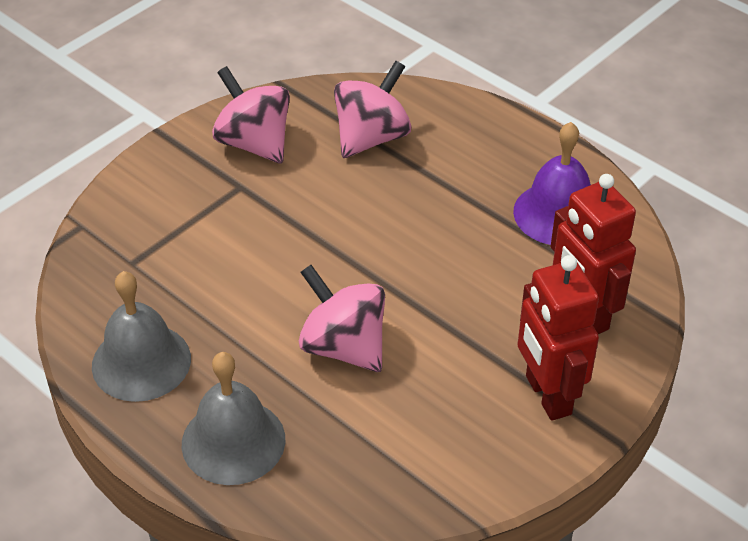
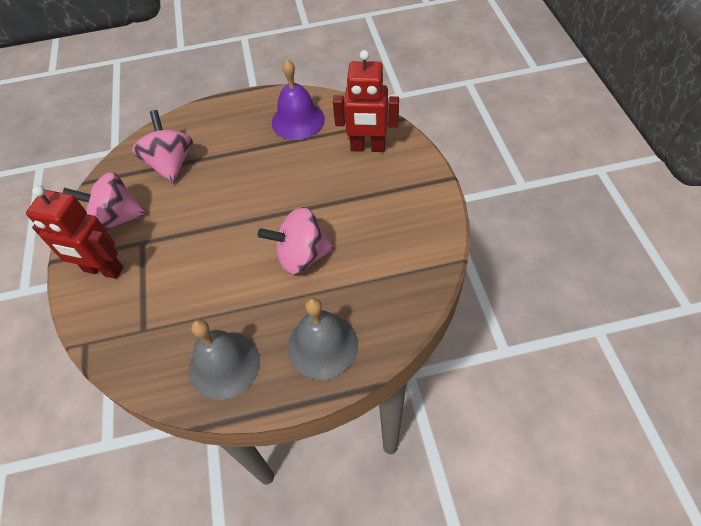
camera: 50 degrees left, 10 degrees up
red robot [518,255,599,421] -> red robot moved to [26,185,123,279]

